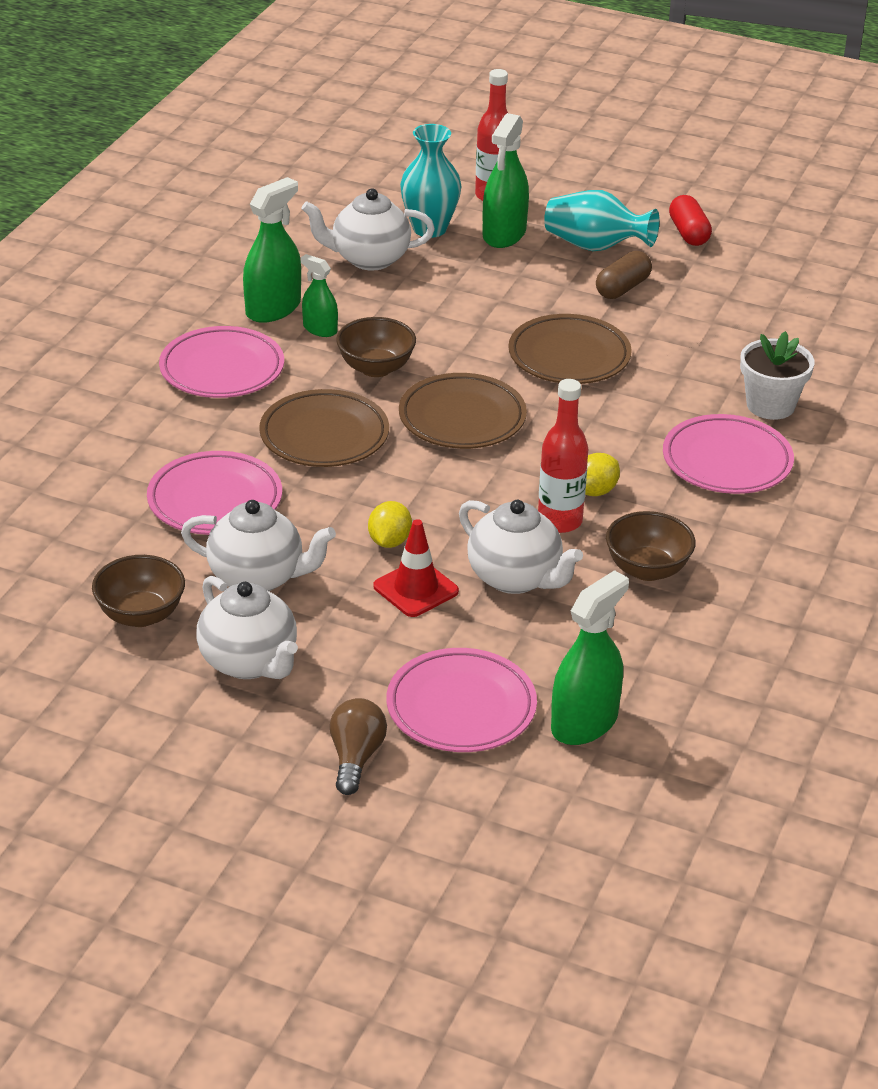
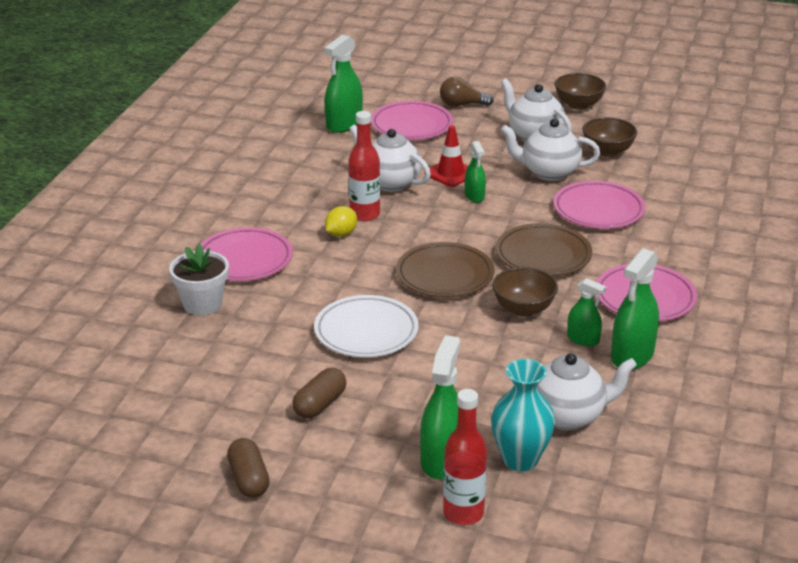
camera: 175 degrees right, 5 degrees down
brown light bulb [330,698,387,795] -> brown light bulb turned 90 degrees clockwise [440,77,494,107]
yellow lemon [368,501,412,548] -> green spray bottle [465,141,486,203]
brown plate [508,314,632,384] -> white plate [314,295,418,357]
turquoise vase [544,190,660,251] -> none
brown bowl [606,511,696,581] -> brown bowl moved to [555,73,606,110]
red capsule [669,195,712,246] -> brown capsule [227,438,270,498]

